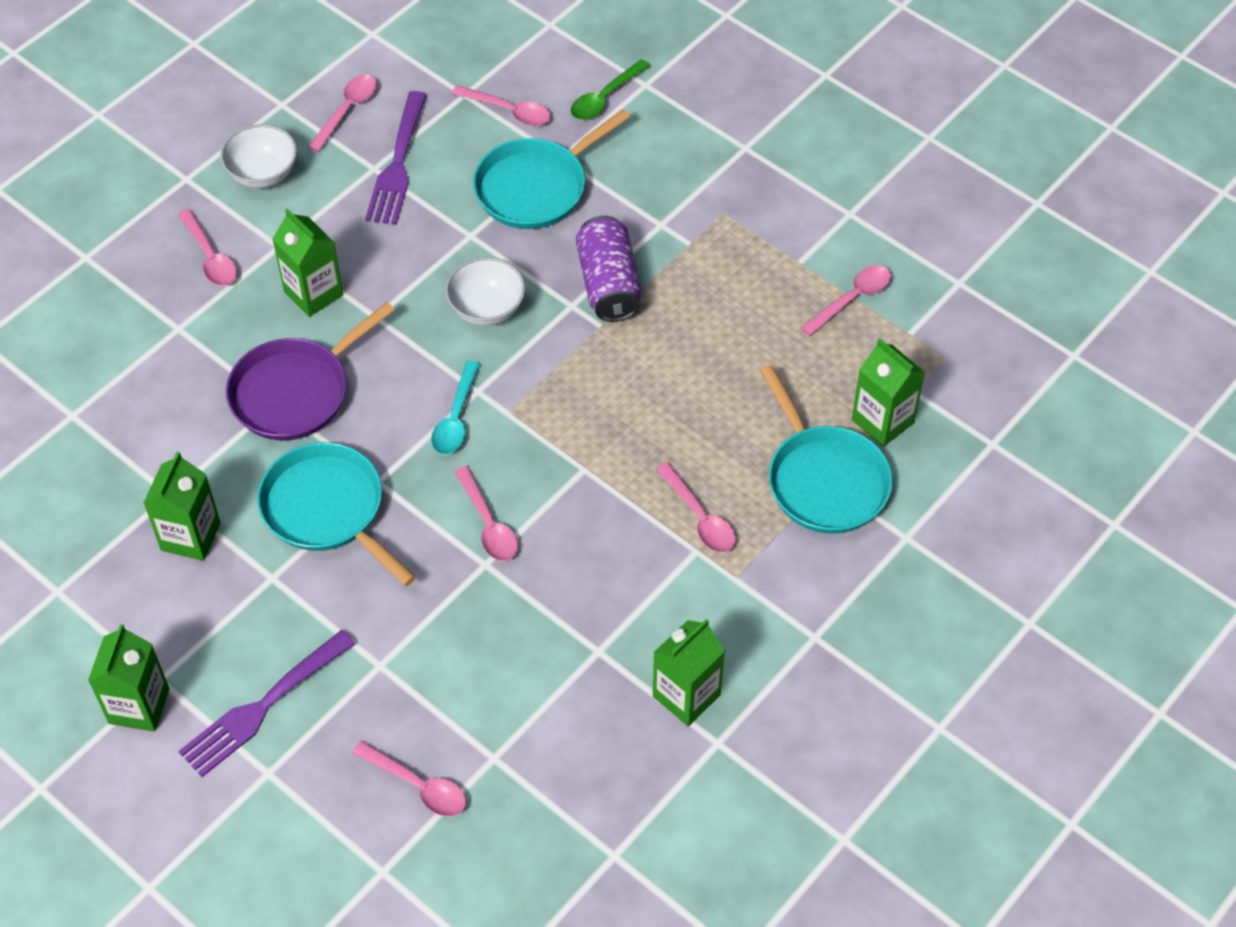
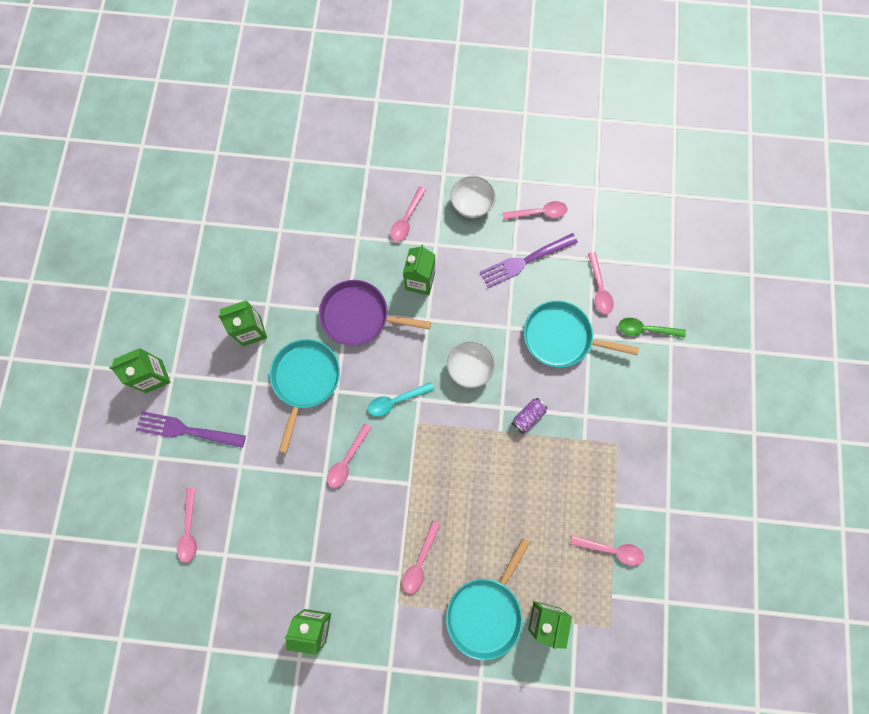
camera: 55 degrees right, 20 degrees up
purple can [576,216,642,322] -> purple can [512,398,547,434], size x0.57

